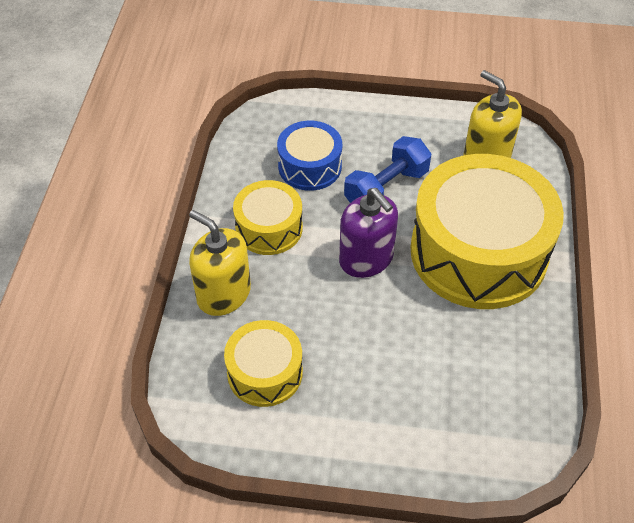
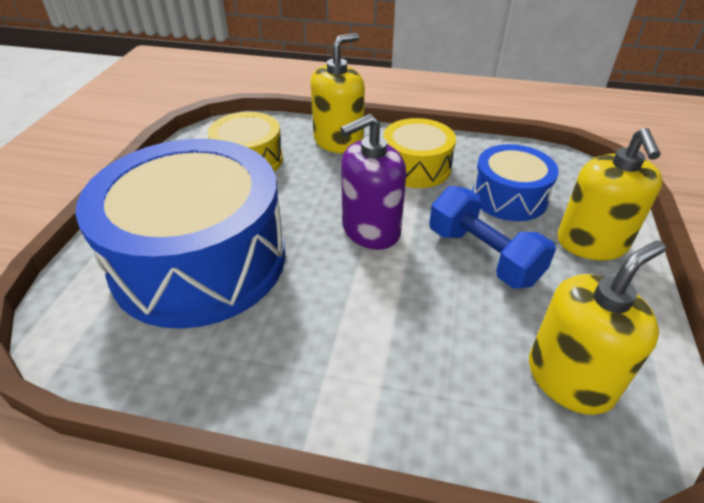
camera: 95 degrees right, 10 degrees down
yellow drum [410,154,564,309] -> none
none -> blue drum [76,139,285,329]
none -> yellow soap dispenser [557,128,662,260]

